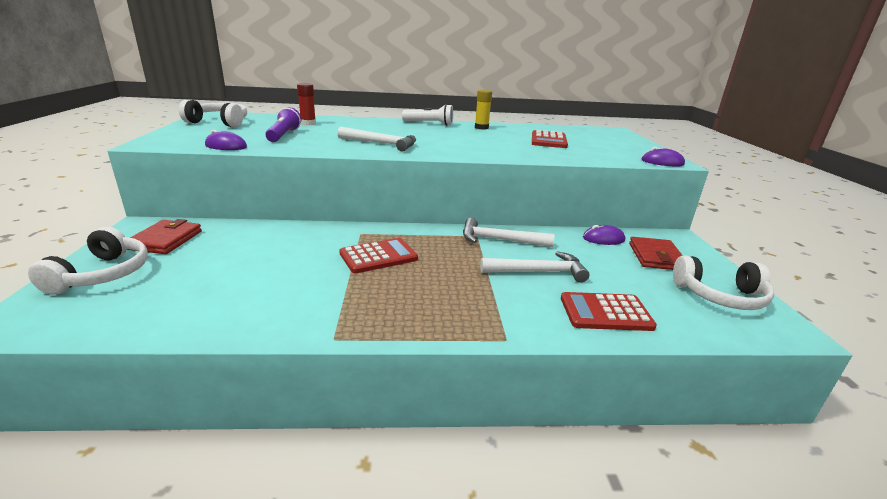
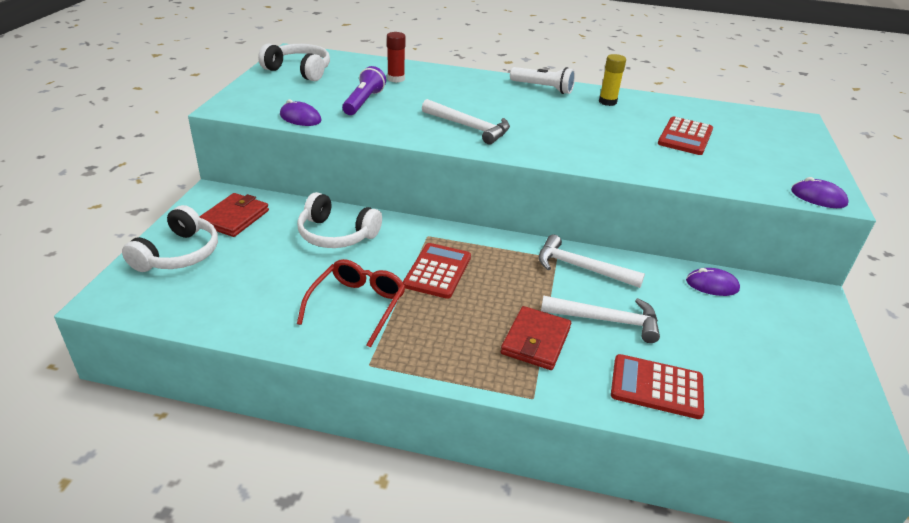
camera: 15 degrees right, 10 degrees up
red calculator [339,238,418,273] -> red calculator turned 60 degrees counterclockwise [403,243,471,299]
red wallet [629,237,683,270] -> red wallet moved to [501,306,571,370]
white headphones [673,255,774,310] -> white headphones moved to [297,192,382,248]
none -> red glasses [297,259,405,348]

